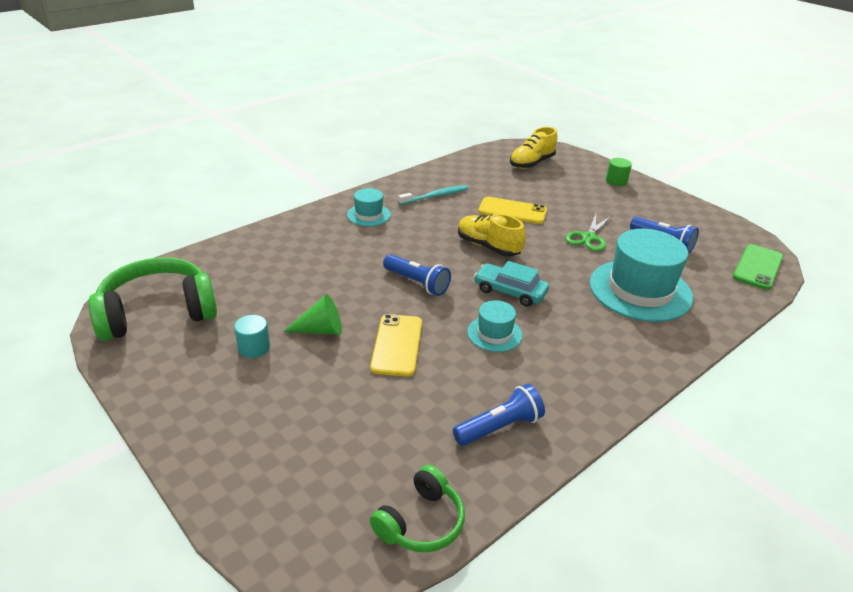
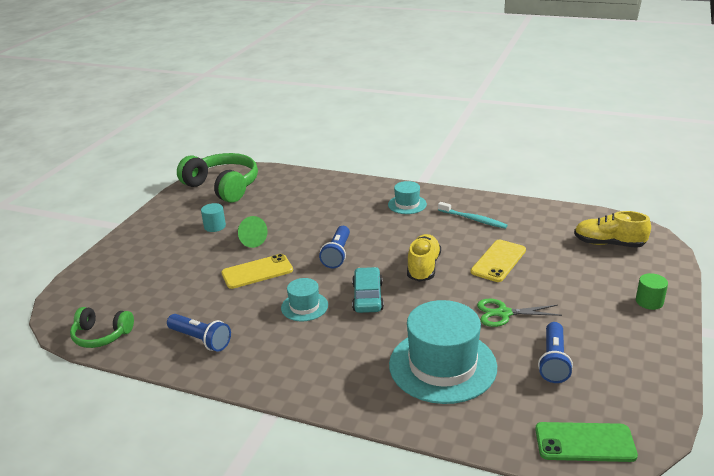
camera: 65 degrees right, 5 degrees down
yellow phone [478,197,547,224] -> yellow phone turned 45 degrees clockwise [471,240,526,282]

